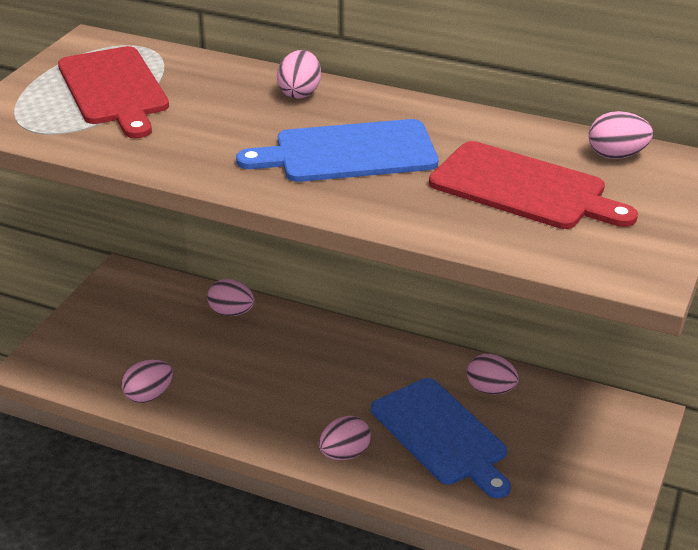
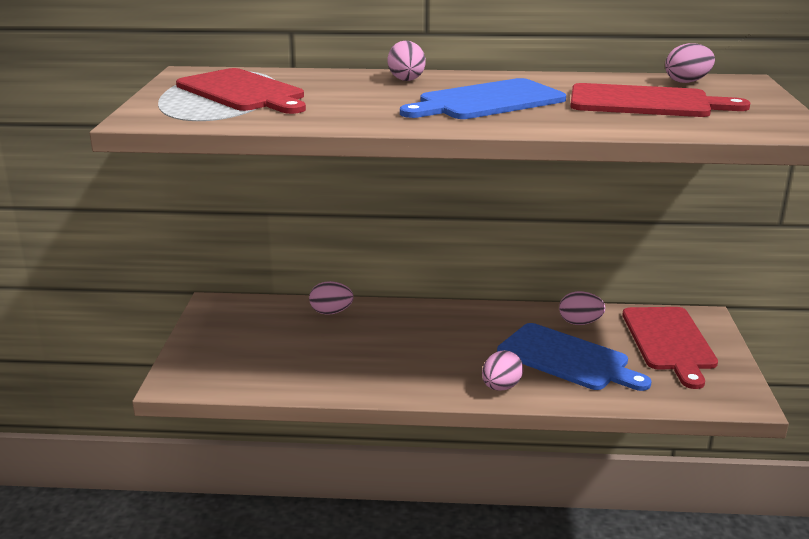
camera: 20 degrees left, 10 degrees down
pink egg [121,360,173,403] -> none
none -> red cutting board [622,307,718,389]

